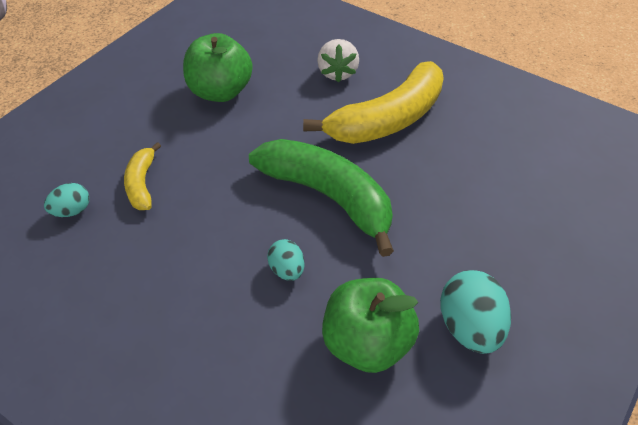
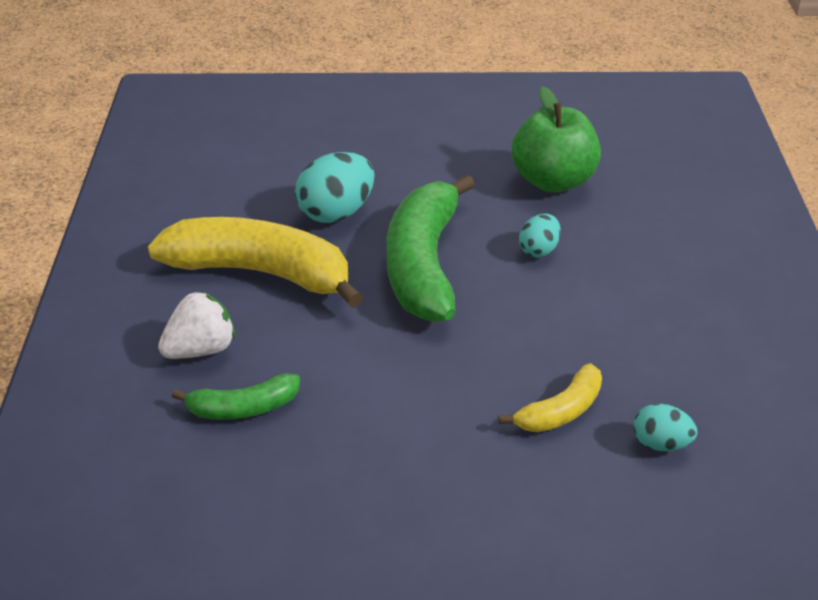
camera: 125 degrees left, 10 degrees down
green apple [183,33,253,102] -> none
turquoise egg [440,270,511,354] -> turquoise egg moved to [295,152,375,223]
none -> green banana [172,373,300,420]

